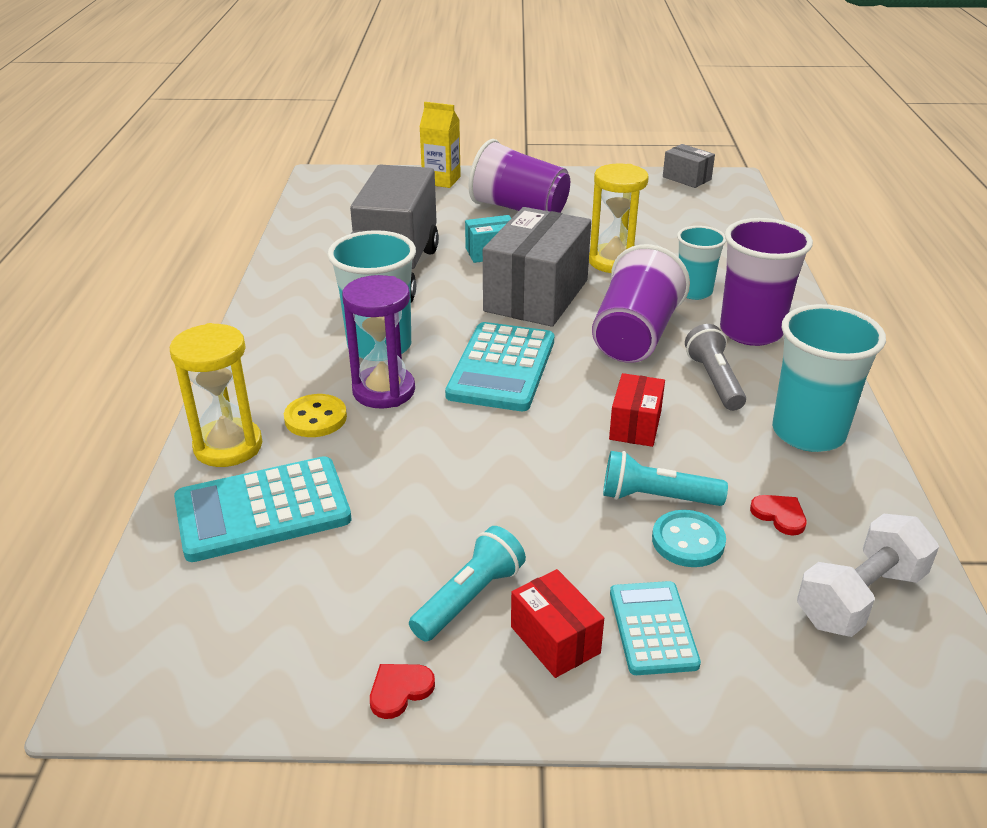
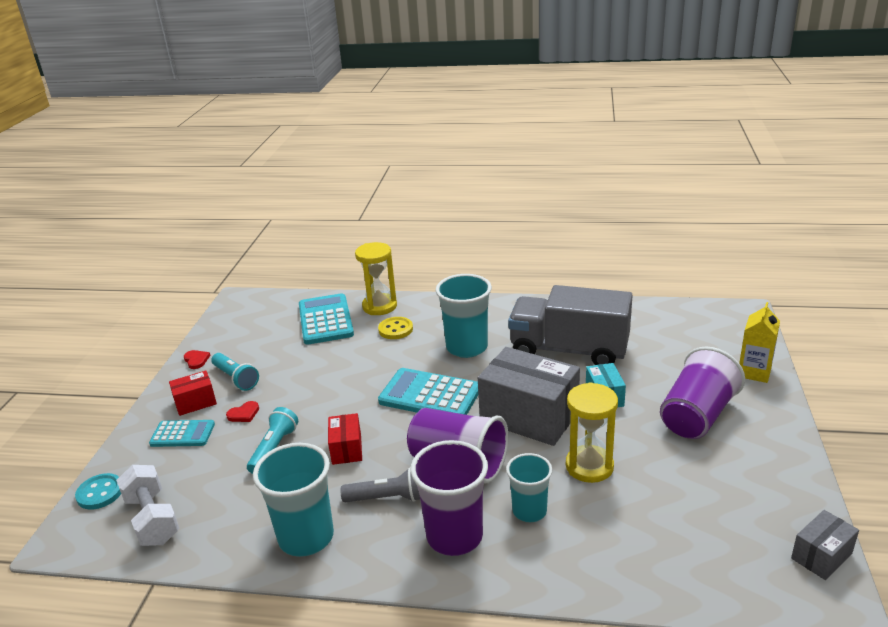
camera: 100 degrees right, 5 degrees down
purple hourglass [342,275,415,409] -> none
red box [609,373,665,447] -> red box turned 60 degrees clockwise [328,413,362,465]
turquoise button [652,510,726,567] -> turquoise button moved to [75,473,121,510]
red heart [750,495,806,535] -> red heart moved to [226,401,259,422]

